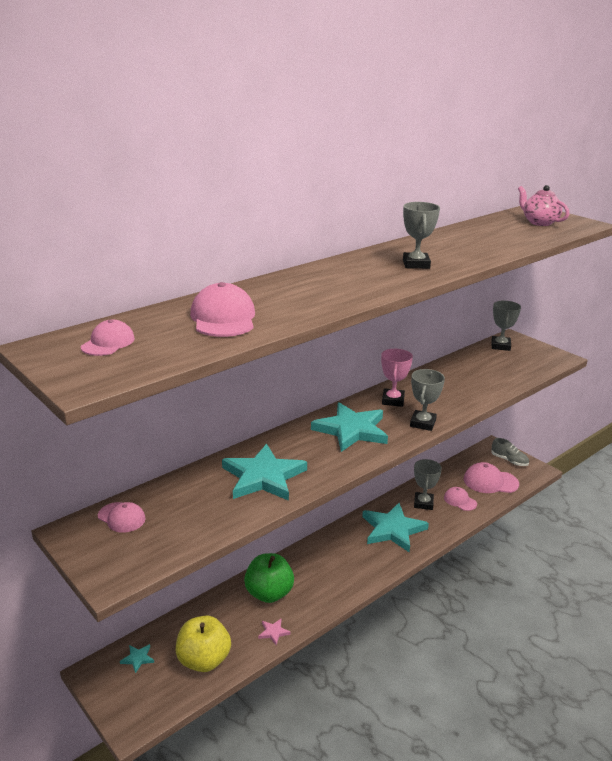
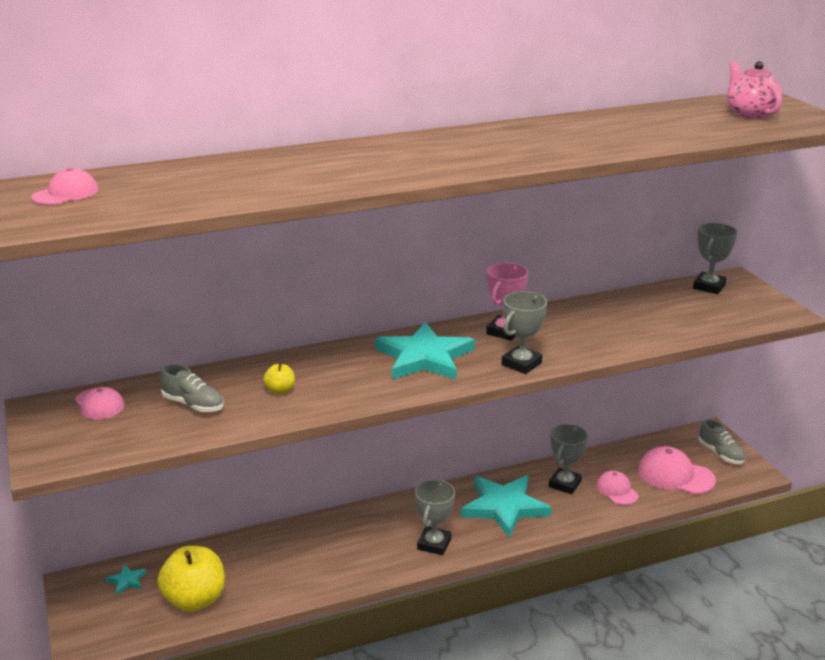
camera: 20 degrees right, 0 degrees up
pink cap [190,282,255,337] -> none
turquoise star [222,444,307,501] -> yellow apple [263,362,295,394]
green apple [244,553,294,603] -> none
pink star [258,619,291,645] -> none
grey trophy [403,202,440,269] -> grey trophy moved to [415,480,455,555]
none -> grey shoe [160,364,224,412]

